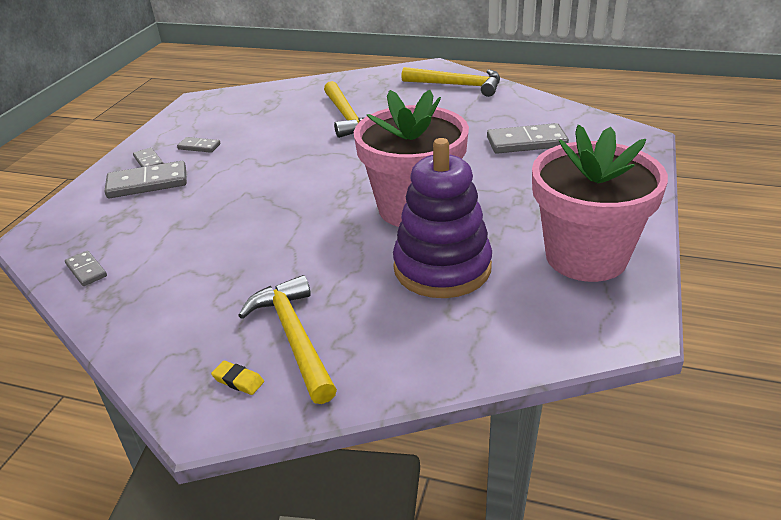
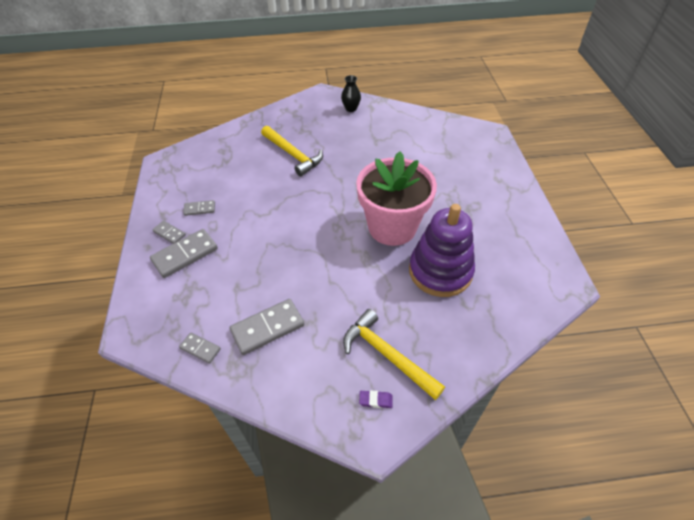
camera: 25 degrees left, 15 degrees up
yellow eraser [211,361,264,395] -> purple eraser [359,390,393,408]
yellow hammer [401,67,500,97] -> black vase [341,75,361,112]
grey domino [487,123,569,154] -> grey domino moved to [230,299,304,355]
pink flower pot [532,125,668,282] -> none

